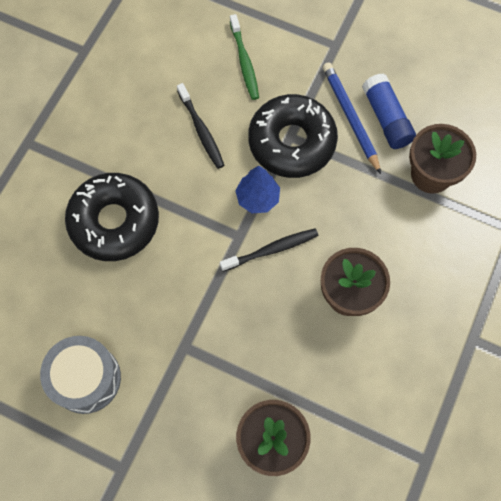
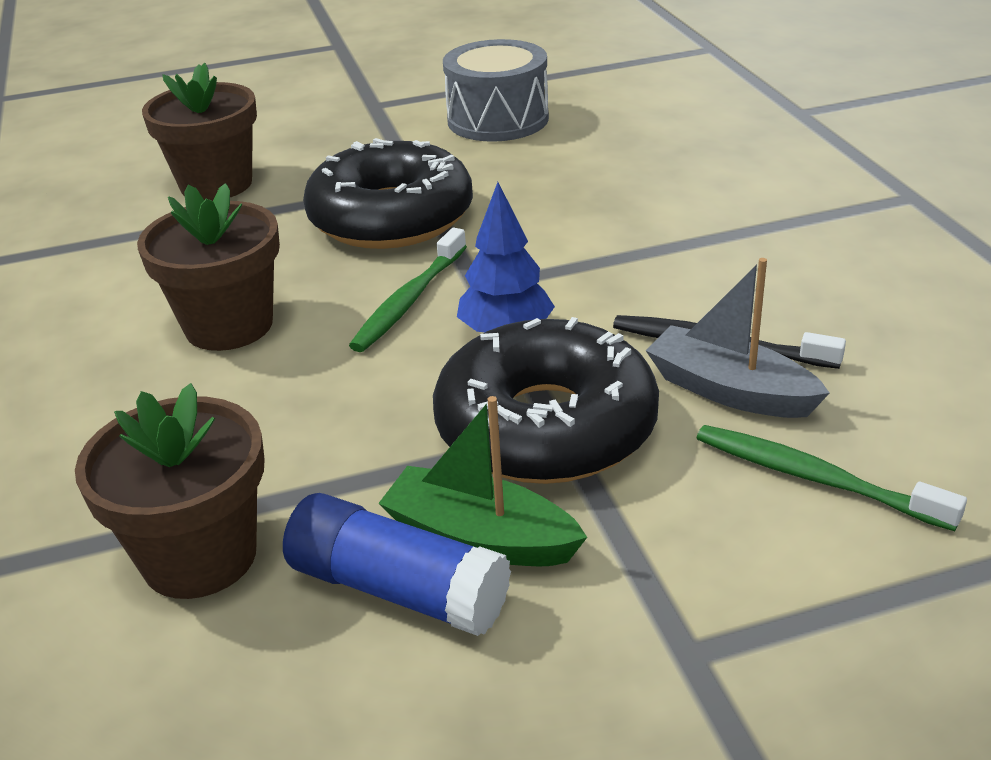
camera: 140 degrees right, 35 degrees down
black donut [65,173,159,261] -> black donut moved to [303,138,473,249]
black toothbrush [220,228,318,272] -> green toothbrush [349,228,467,352]
blue pencil [323,62,381,174] -> green boat [378,396,587,566]
none -> grey boat [646,258,829,418]

